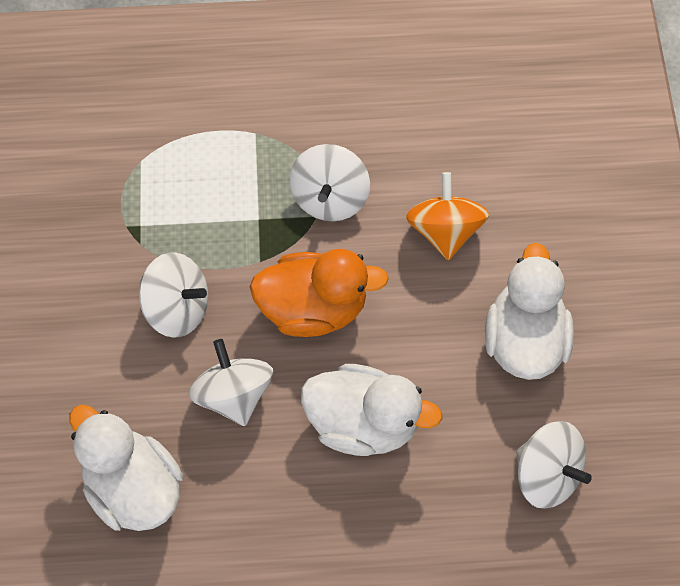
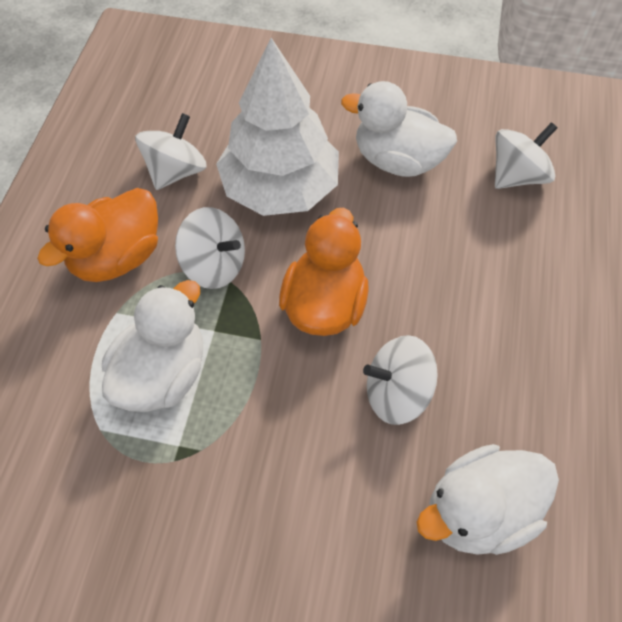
camera: 75 degrees left, 5 degrees down
white spinning top [139,252,208,338] -> white spinning top moved to [135,113,207,190]
white duck [301,364,443,456] -> white duck moved to [102,280,203,412]
orange spinning top [406,172,489,260] -> white tree [216,38,339,216]
none -> orange duck [37,188,158,282]

